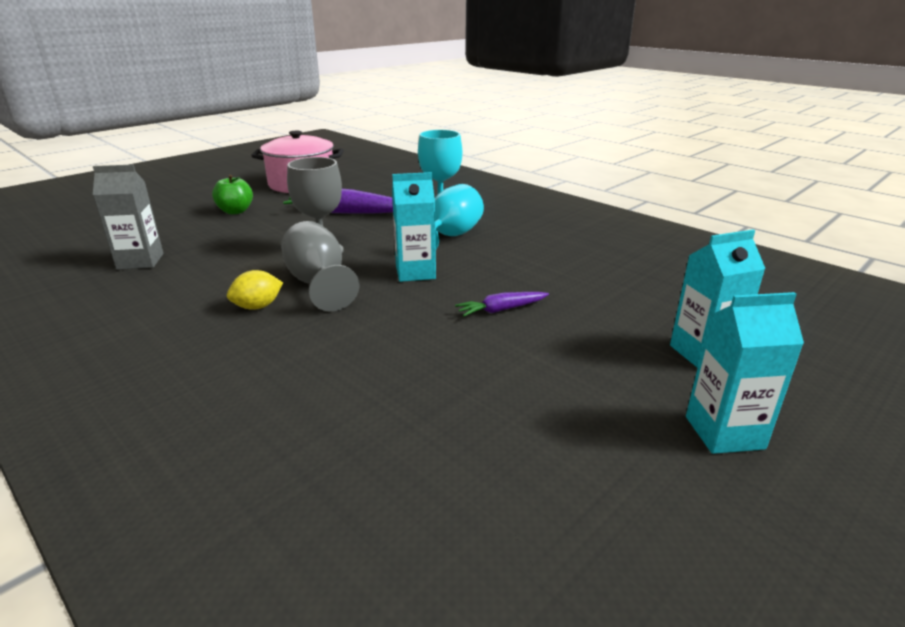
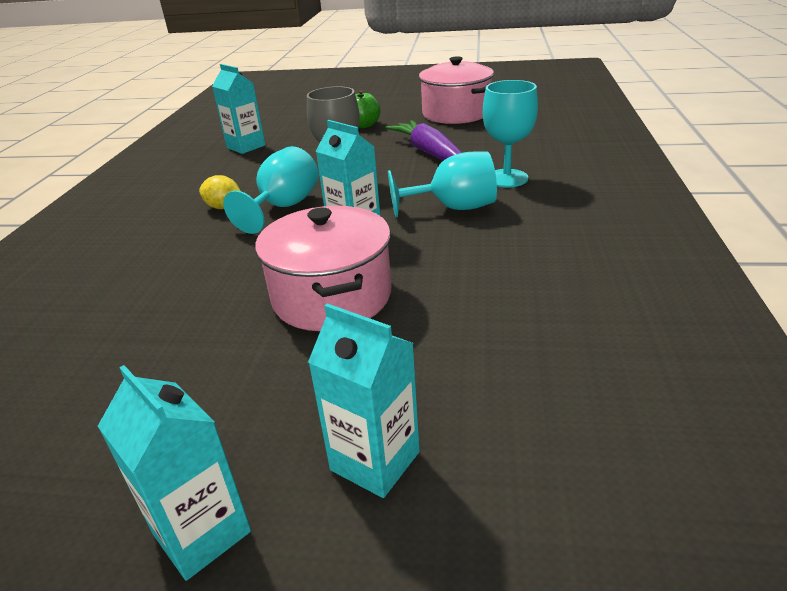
camera: 55 degrees right, 5 degrees up
grey carton [93,165,164,270] -> turquoise carton [212,64,265,154]
grey goblet [281,221,360,311] -> turquoise goblet [223,146,319,234]
purple carrot [455,292,549,317] -> pink pot [255,206,391,331]

